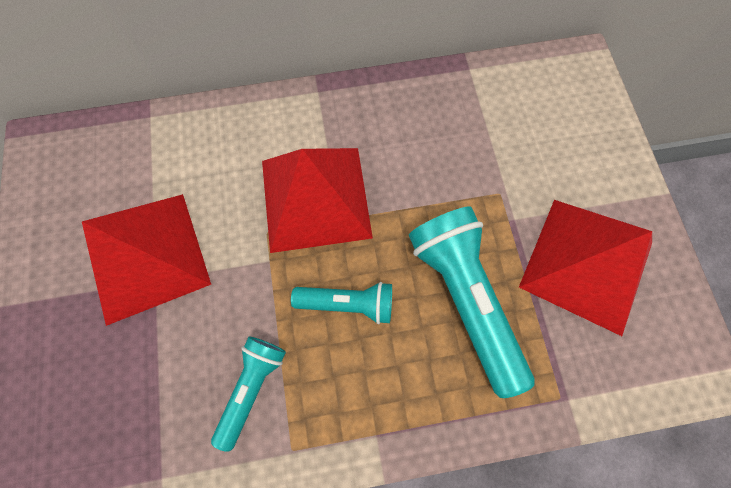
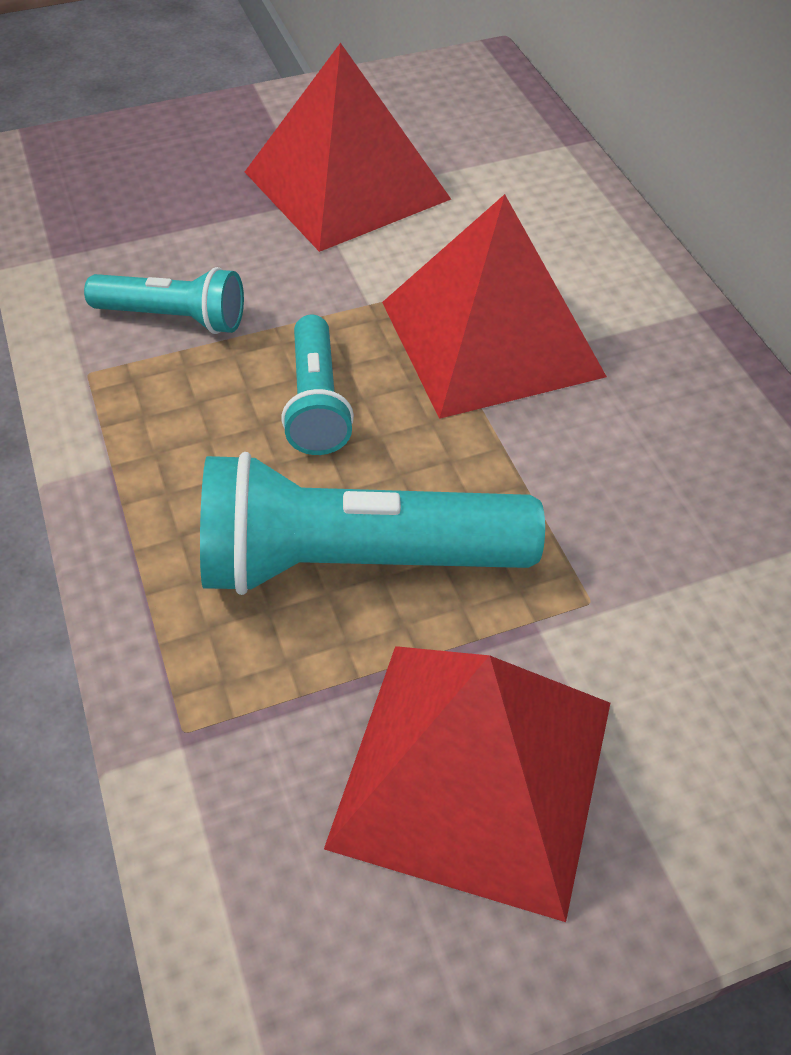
camera: 80 degrees right, 20 degrees down
turquoise flashlight [409,206,535,398] -> turquoise flashlight turned 150 degrees counterclockwise [200,452,545,595]

